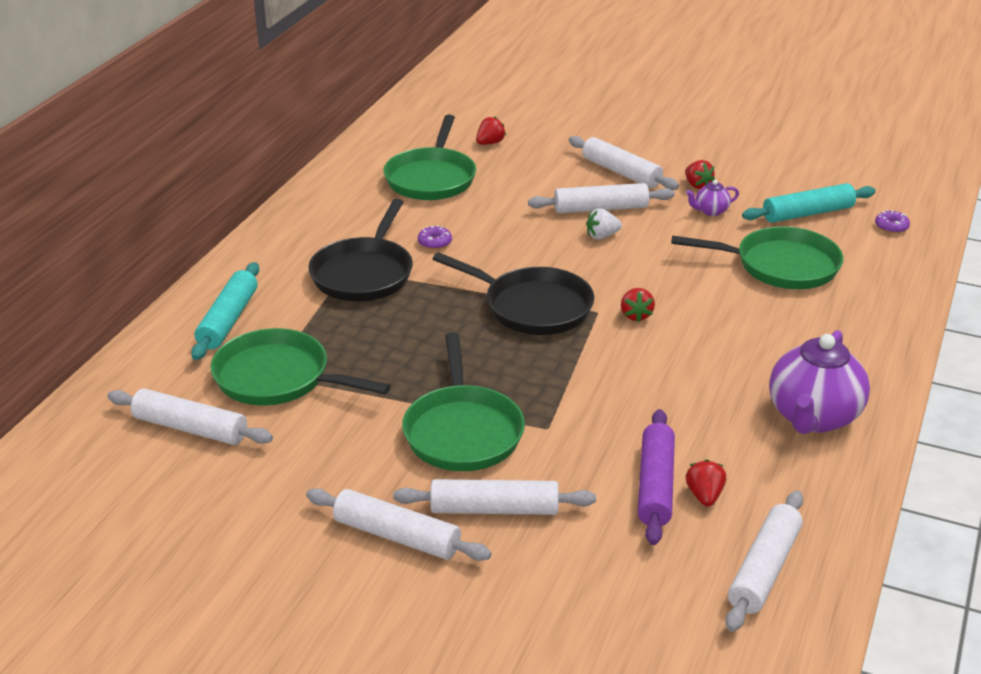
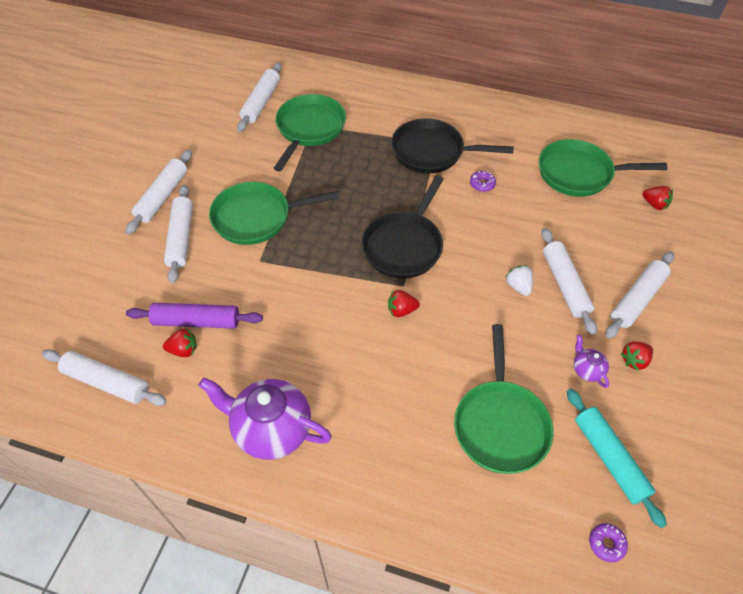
camera: 85 degrees right, 20 degrees up
turquoise rolling pin [191,262,259,360] -> none

